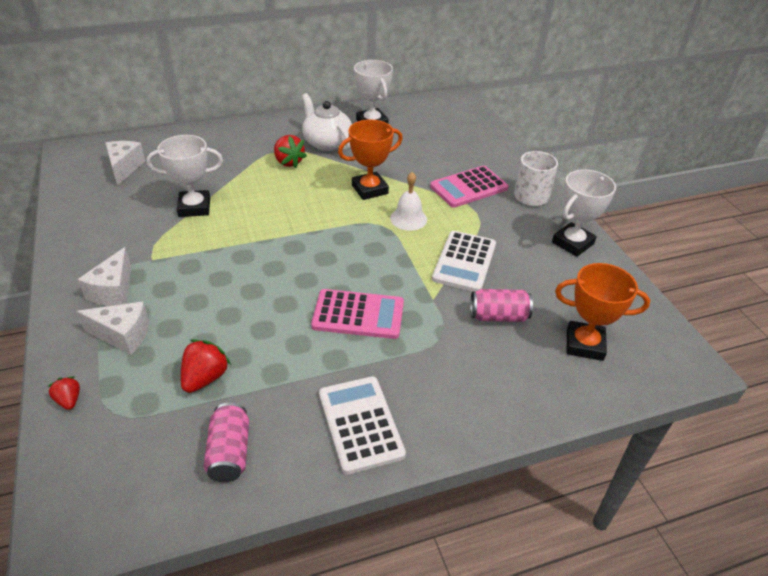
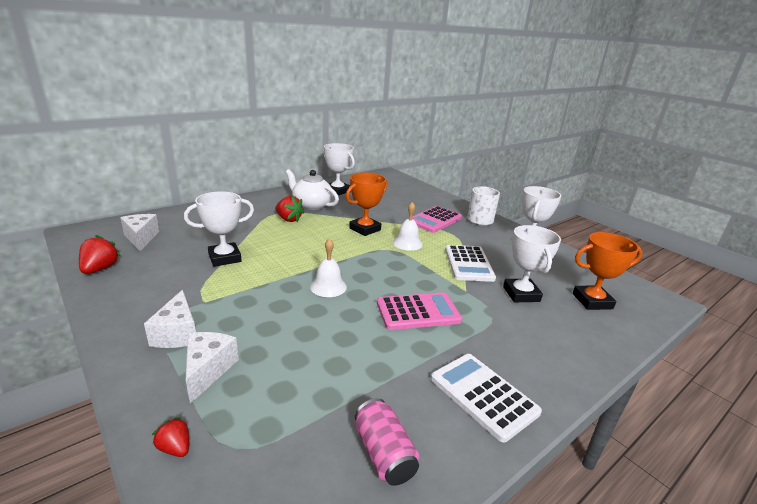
camera: 20 degrees left, 15 degrees down
white cheese [77,302,149,355] -> white cheese turned 75 degrees counterclockwise [186,332,239,404]
red strawberry [181,339,231,393] -> red strawberry moved to [79,235,121,274]
pink can [470,289,533,322] -> white trophy [503,225,561,302]
none -> white bell [310,238,347,297]

